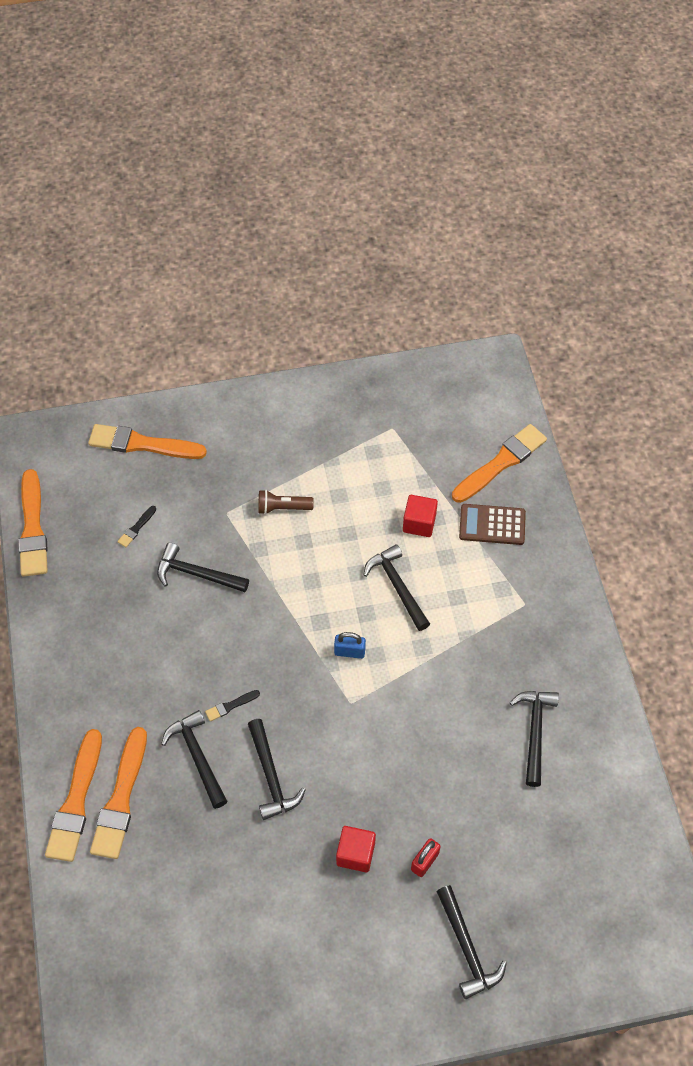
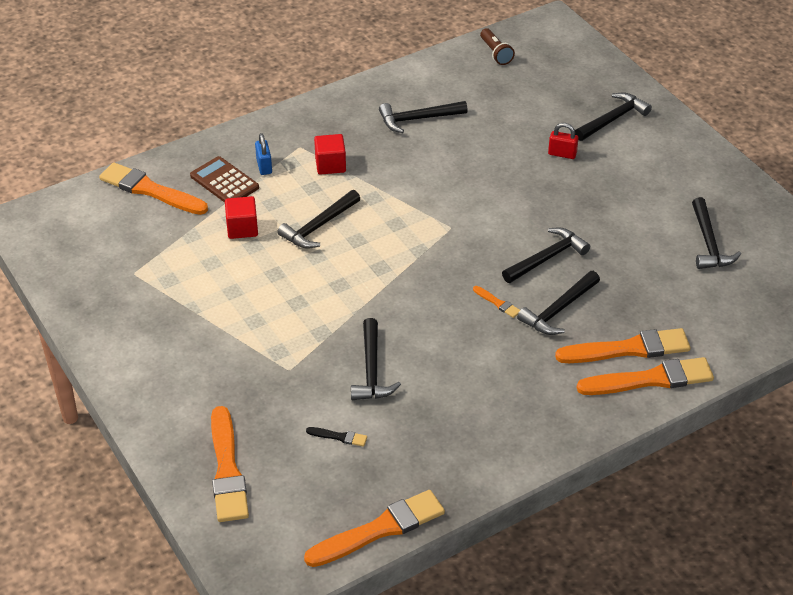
camera: 110 degrees left, 15 degrees down
black brush [205,690,260,721] -> orange brush [473,286,520,318]
brown flashlight [258,490,314,515] -> brown flashlight moved to [480,28,515,65]
blue padlock [334,632,366,659] -> blue padlock moved to [255,133,272,175]
red cube [336,826,376,872] -> red cube moved to [314,134,346,175]
brown calculator [459,504,526,545] -> brown calculator turned 150 degrees clockwise [190,156,259,203]
none -> black hammer [692,197,741,269]

